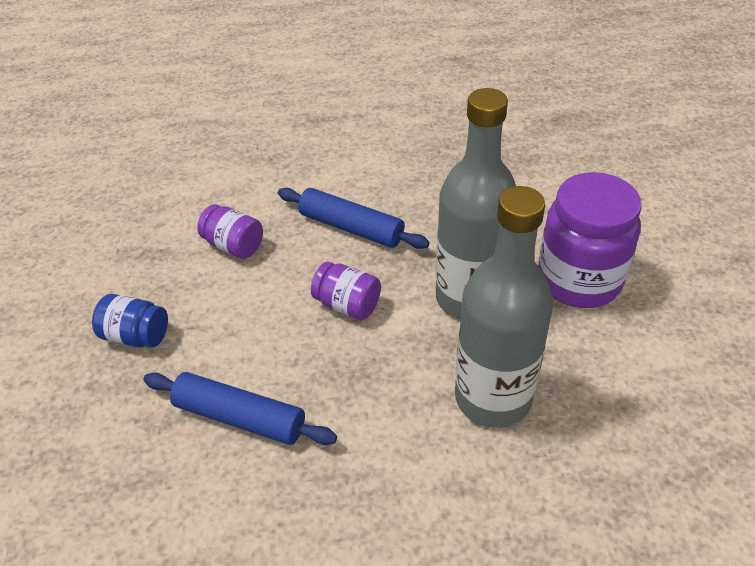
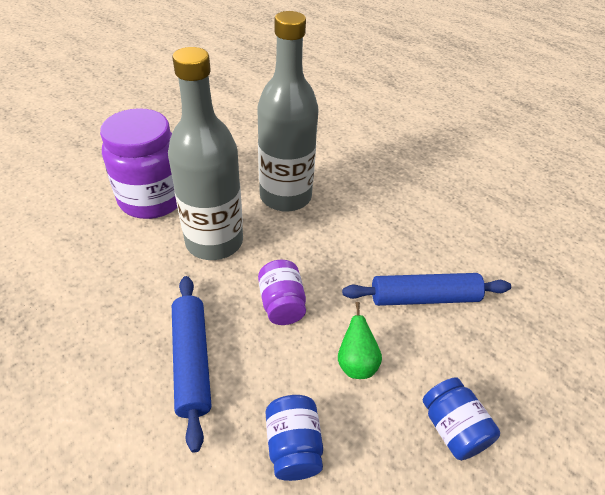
camera: 135 degrees left, 0 degrees up
blue rolling pin [143,372,337,445] -> blue rolling pin turned 75 degrees counterclockwise [342,273,511,306]
purple jar [197,204,263,259] -> blue jar [266,395,323,481]
none -> green pear [338,302,382,379]

